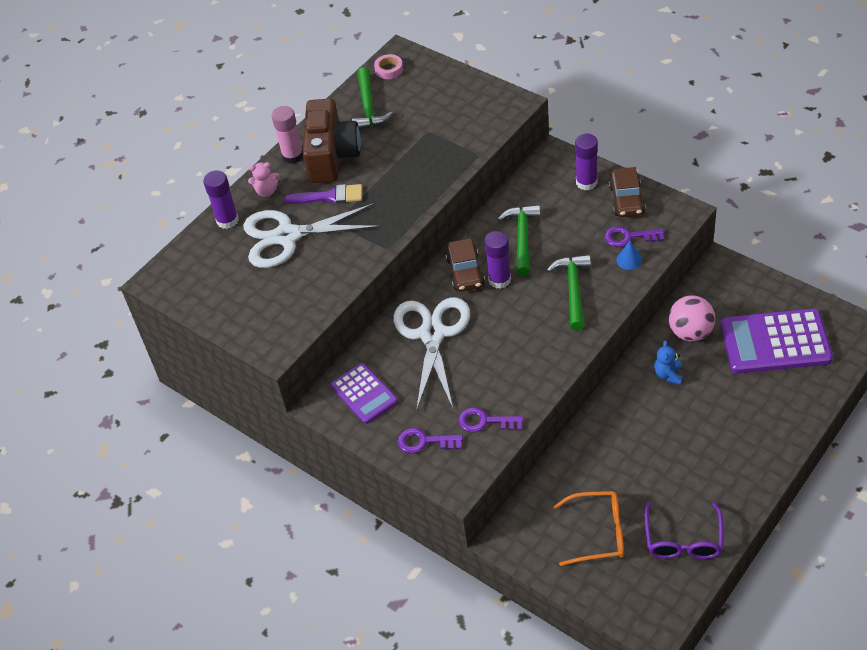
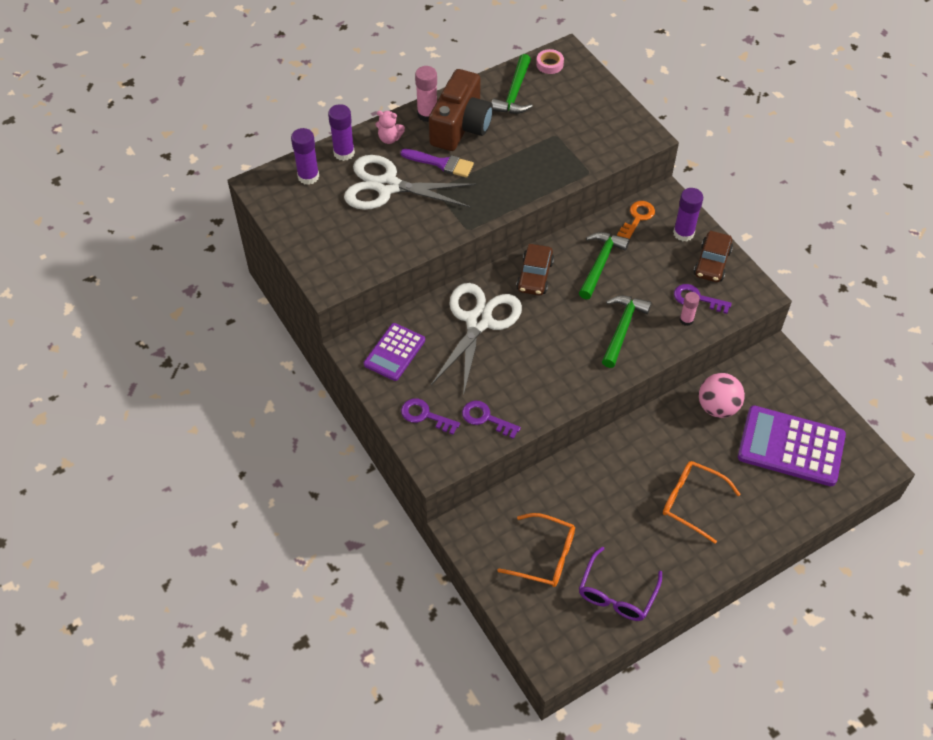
camera: 15 degrees right, 5 degrees up
purple calculator [331,363,398,424] -> purple calculator turned 45 degrees clockwise [364,323,425,381]
purple glue stick [484,231,511,289] -> purple glue stick moved to [291,128,319,185]
blue cone [616,241,642,270] -> pink glue stick [680,292,700,326]
blue teddy bear [654,341,683,385] -> none
none -> orange key [617,201,655,239]
none -> orange glasses [663,461,741,544]

